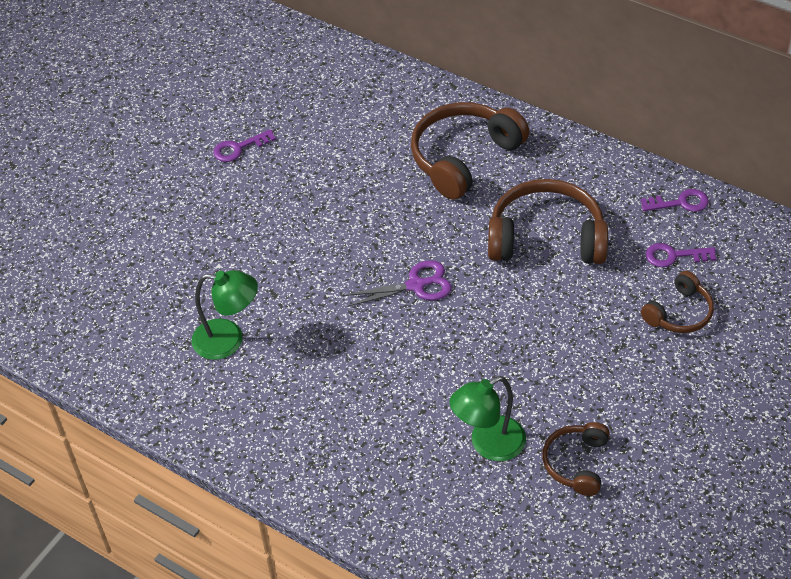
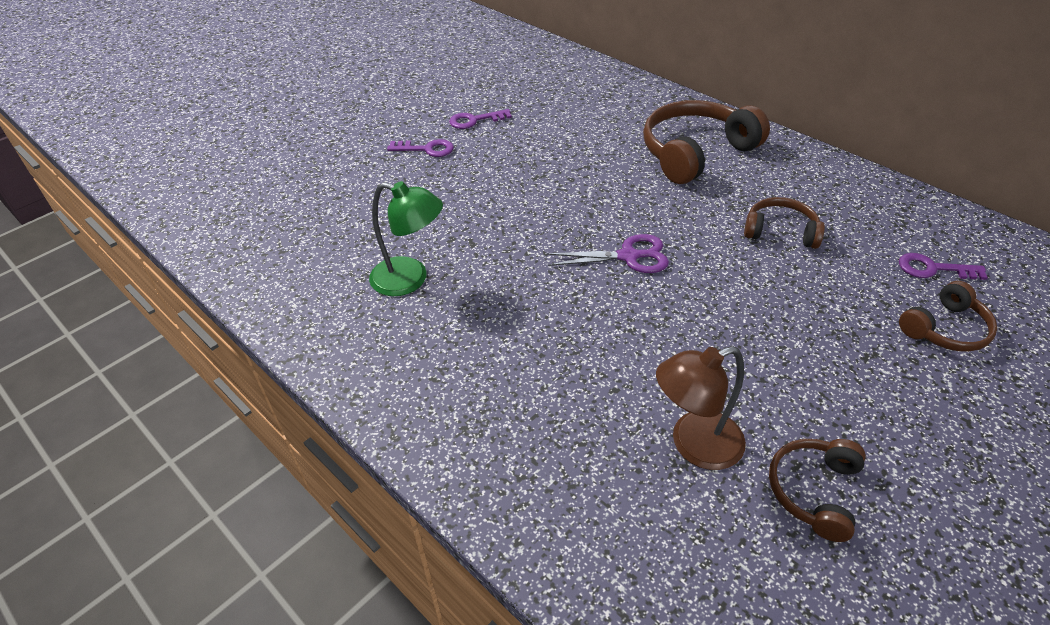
camera: 10 degrees right, 5 degrees down
green lamp [450,376,526,461] -> brown lamp [656,346,746,470]
brown headphones [488,179,608,264] -> brown headphones [744,197,825,249], size x0.55
purple key [641,189,709,212] -> purple key moved to [387,139,454,157]

